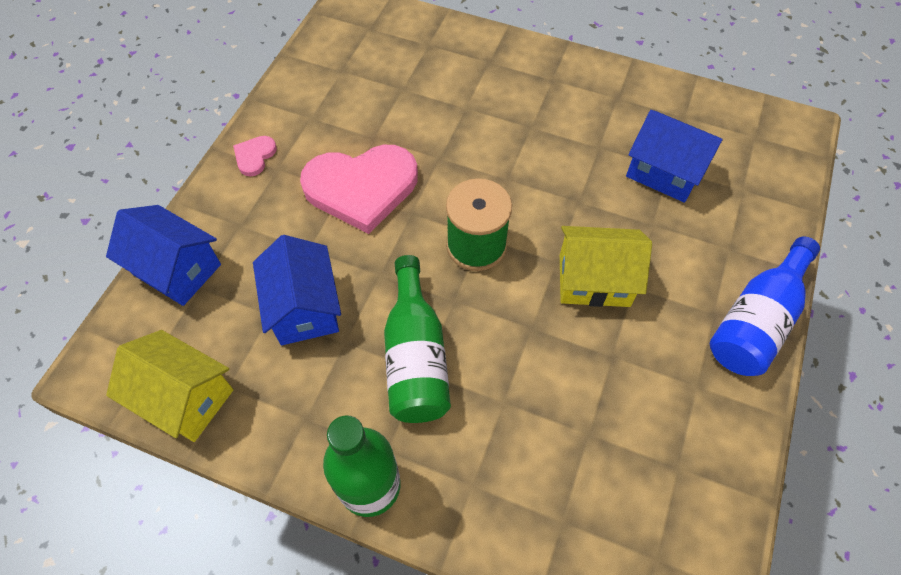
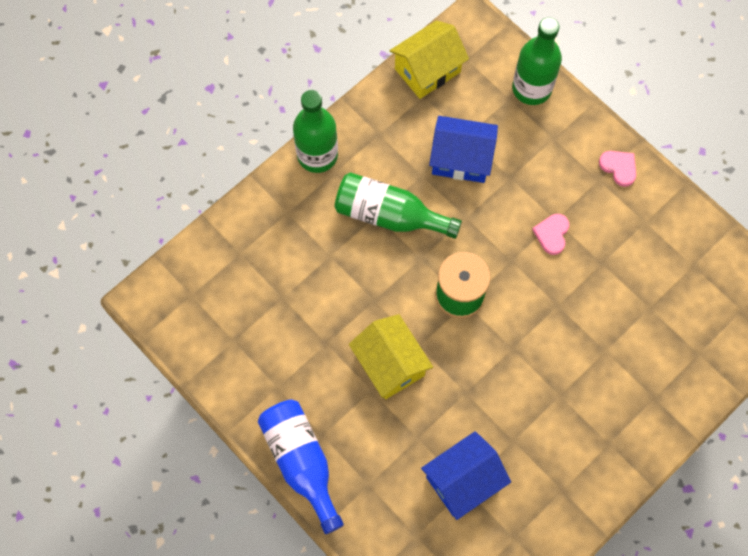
camera: 115 degrees right, 10 degrees up
blue house [106,205,221,306] -> green bottle [512,17,562,105]
pink heart [300,145,418,234] -> pink heart [532,214,569,255], size x0.43
yellow house [560,226,652,307] -> yellow house turned 60 degrees counterclockwise [349,314,433,399]

